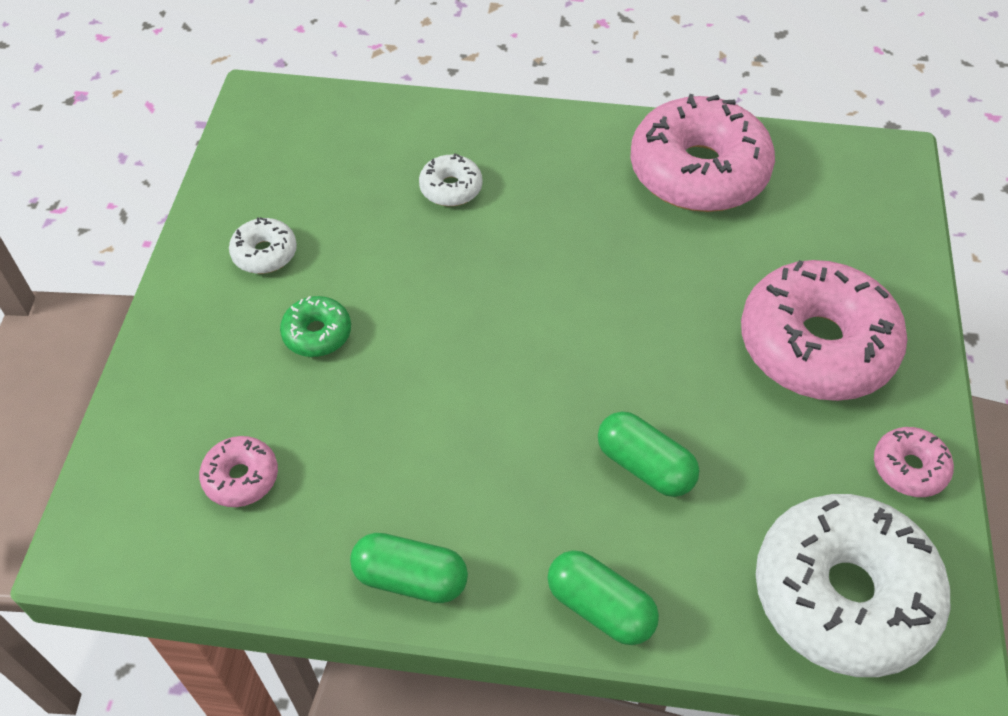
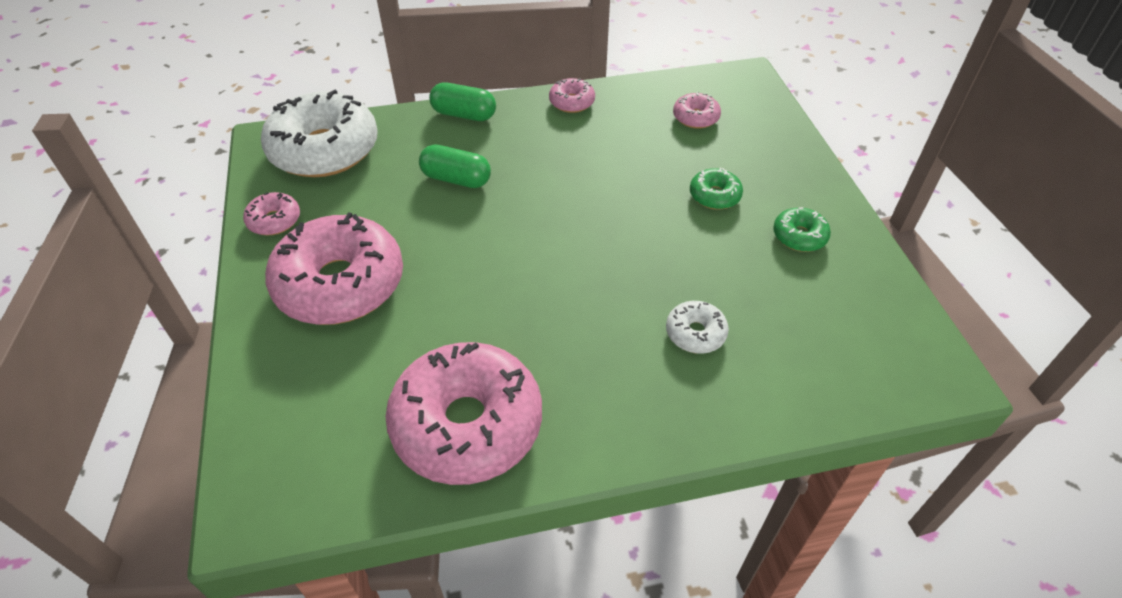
camera: 160 degrees right, 5 degrees down
white donut [229,217,297,274] -> green donut [773,207,831,252]
green capsule [350,533,468,603] -> pink donut [549,78,595,113]

